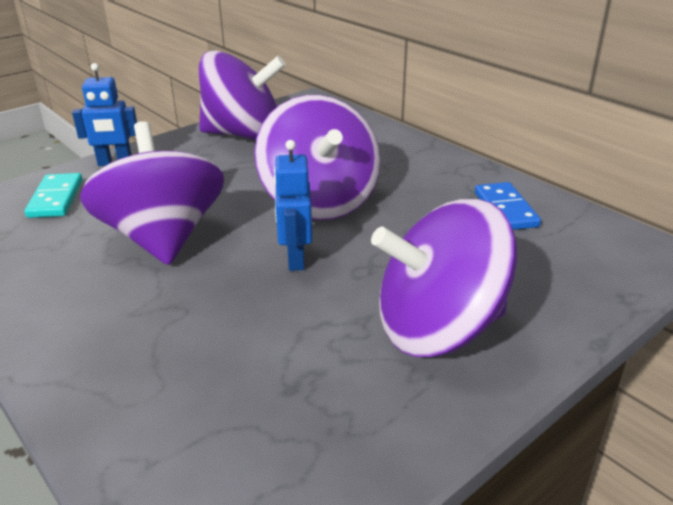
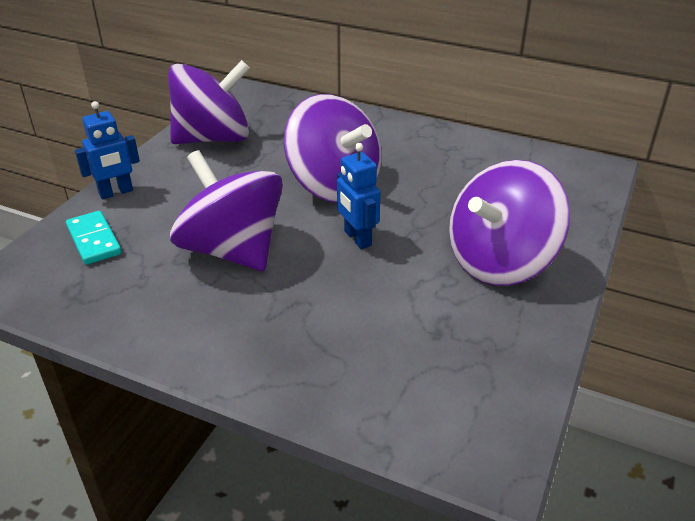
camera: 25 degrees left, 5 degrees up
blue domino [475,182,541,230] -> none

